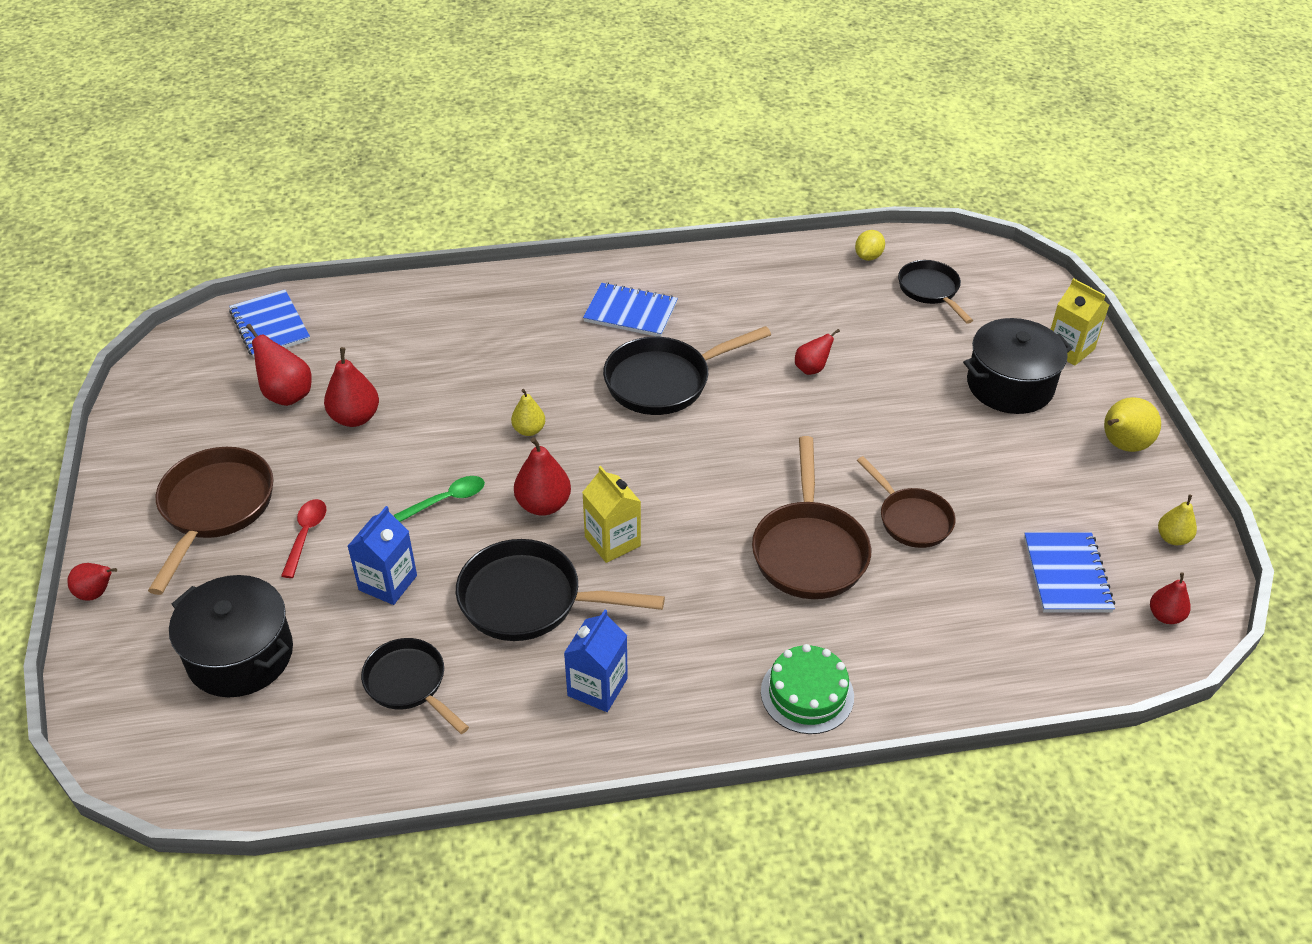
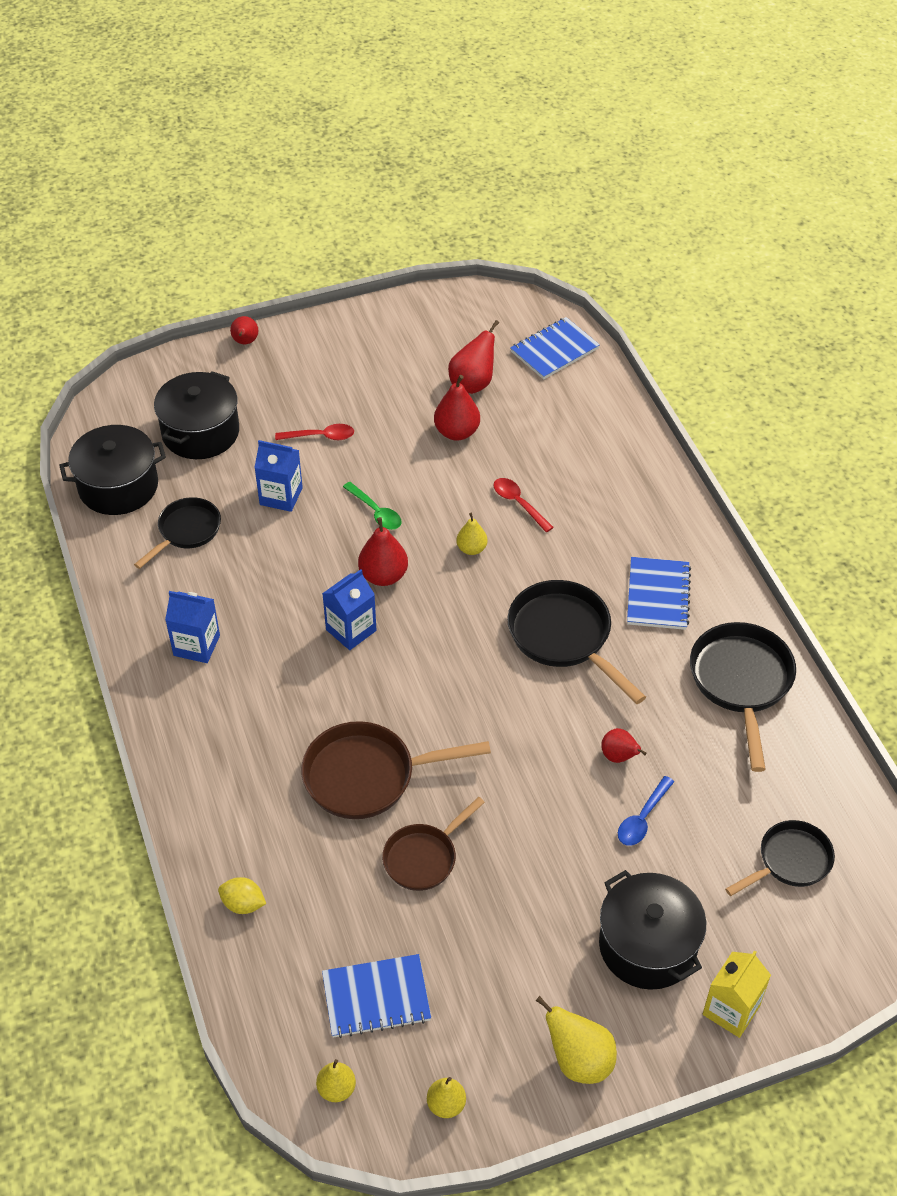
camera: 80 degrees right, 5 degrees up
brown pan [148,447,274,595] -> none
black pan [456,539,665,641] -> black pan moved to [690,622,796,772]
yellow carton [582,466,641,563] -> blue carton [322,569,376,650]
green cake [761,644,854,734] -> none
yellow lemon [855,230,885,261] -> yellow lemon moved to [218,877,266,914]
red pear [1150,572,1190,624] -> yellow pear [316,1059,356,1102]
none -> black pot [59,425,166,515]
none -> red spoon [493,478,554,532]
none -> blue spoon [618,776,674,846]

